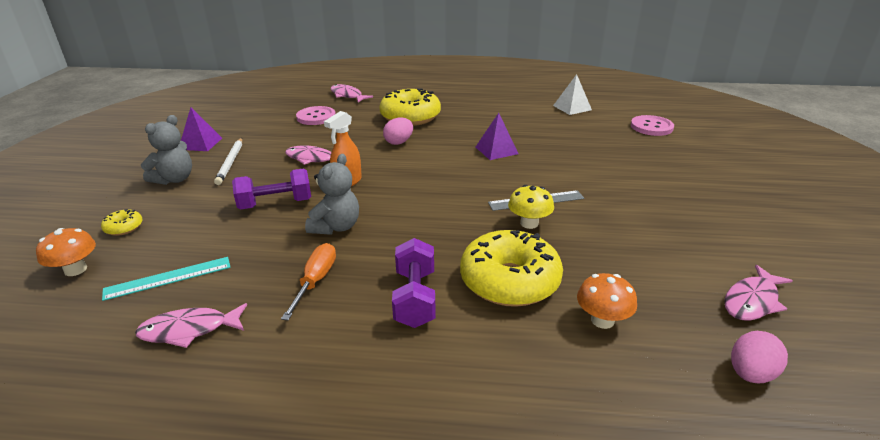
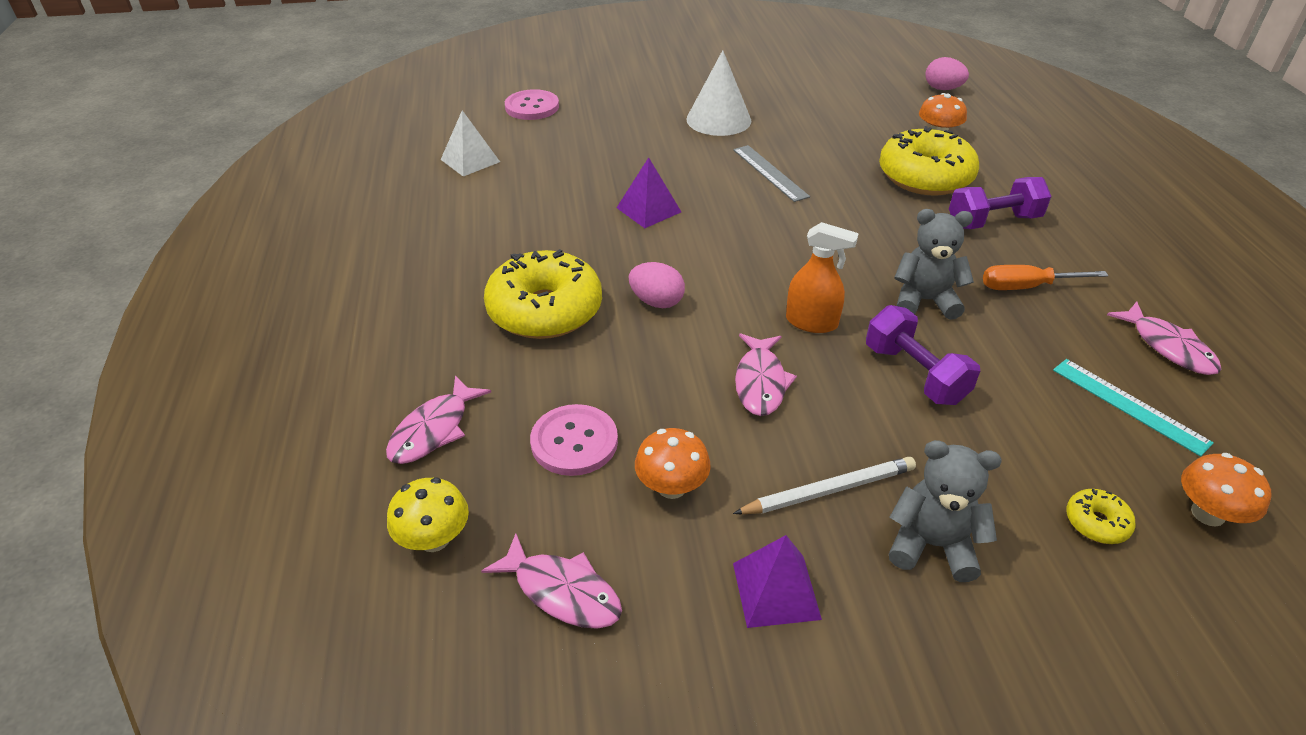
camera: 105 degrees left, 10 degrees up
yellow mushroom [508,185,554,229] -> yellow mushroom moved to [387,478,469,552]
pink fish [724,265,793,321] -> pink fish moved to [481,533,622,629]
none -> orange mushroom [635,428,711,499]
none -> white cone [686,50,751,136]

